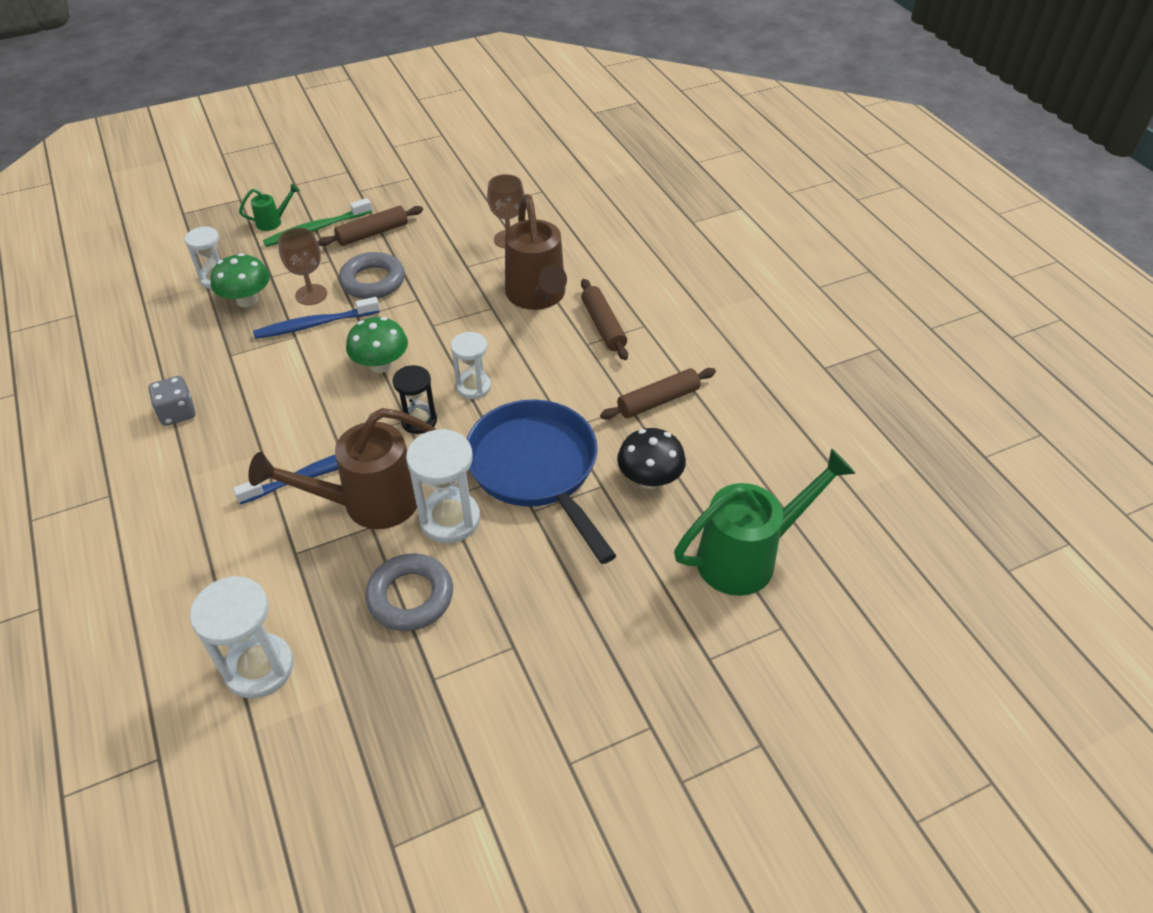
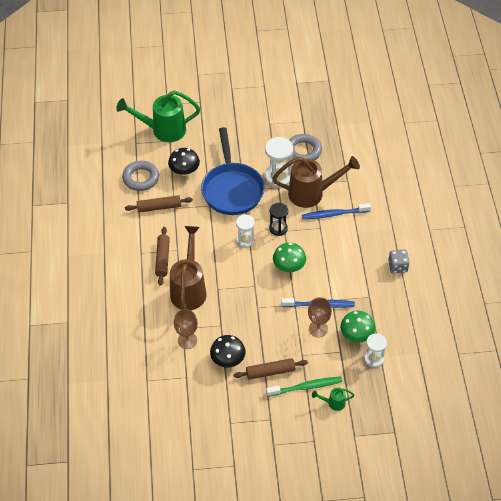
camera: 160 degrees left, 5 degrees up
white hourglass [190,576,294,698] -> none
grey ring [339,252,405,299] -> grey ring moved to [122,161,159,191]
none -> black mushroom [210,335,245,367]

